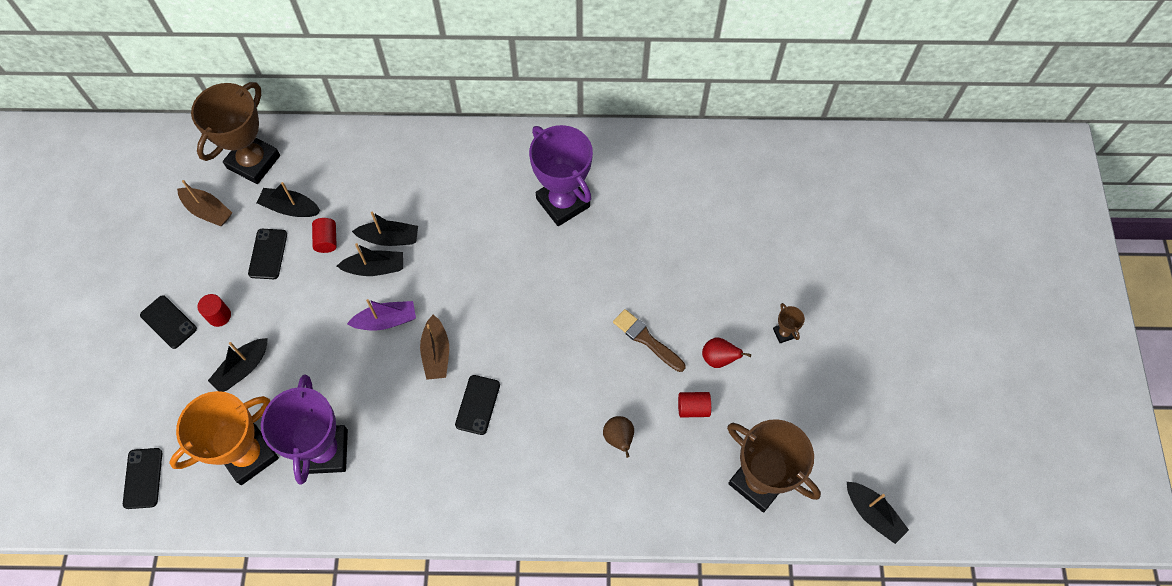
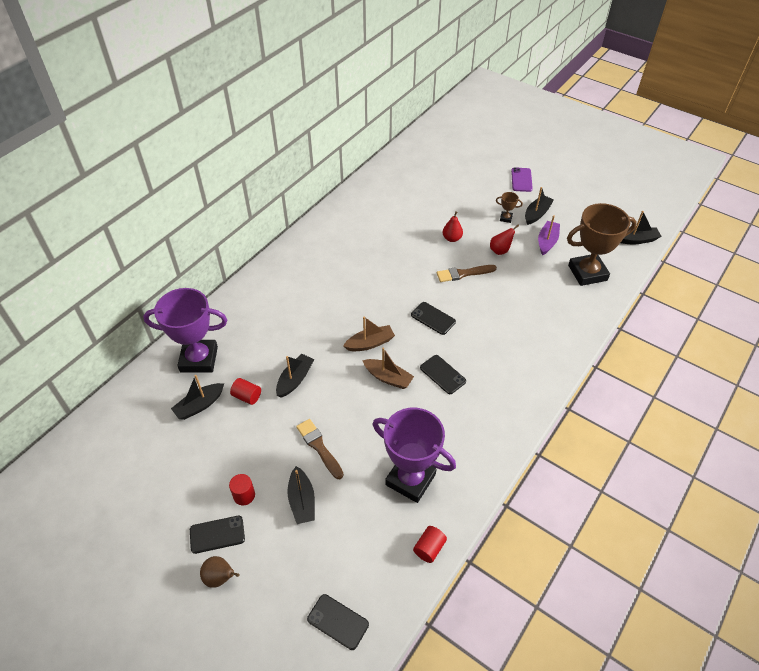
camera: 55 degrees left, 15 degrees down
orange trophy [169,391,279,485] -> none
brown boat [177,180,232,226] -> brown boat moved to [343,316,395,351]
brown trophy [191,82,280,184] -> none
black phone [248,229,287,279] -> black phone moved to [411,302,456,335]
purple boat [347,299,416,331] -> purple boat moved to [538,215,560,256]
black boat [352,211,418,246] -> black boat moved to [525,187,554,225]
purple trophy [529,125,593,226] -> purple trophy moved to [143,288,227,373]
brown pear [603,416,634,458] -> brown pear moved to [200,556,240,588]
red cylinder [678,392,711,418] -> red cylinder moved to [413,526,447,563]
none -> brown brush [296,419,344,479]
none -> red pear [443,211,463,242]
none -> purple phone [511,167,533,192]

